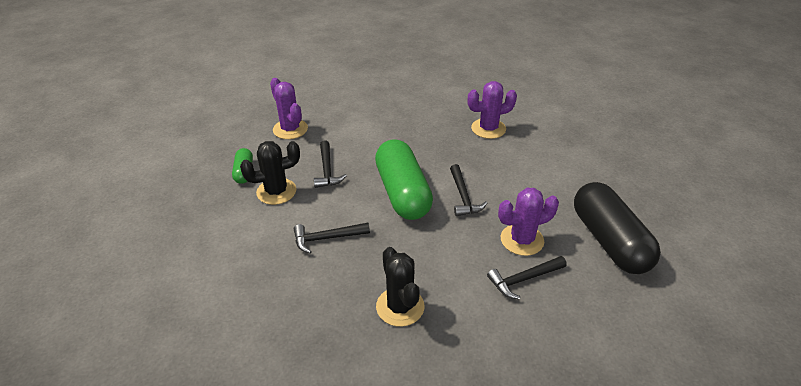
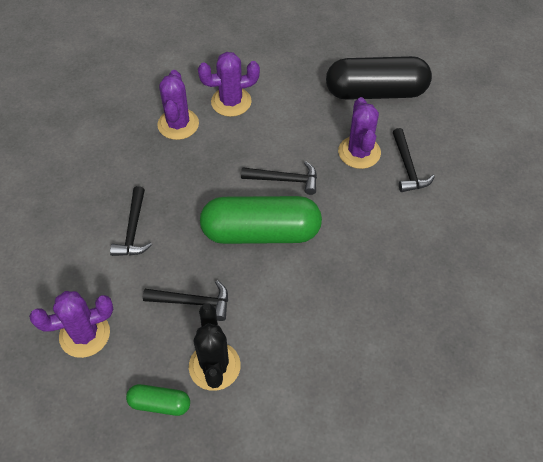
camera: 75 degrees left, 15 degrees up
black hammer [294,223,370,254] -> black hammer moved to [110,186,152,256]
black cactus [376,247,424,327] -> none
none -> purple cactus [198,52,260,117]

